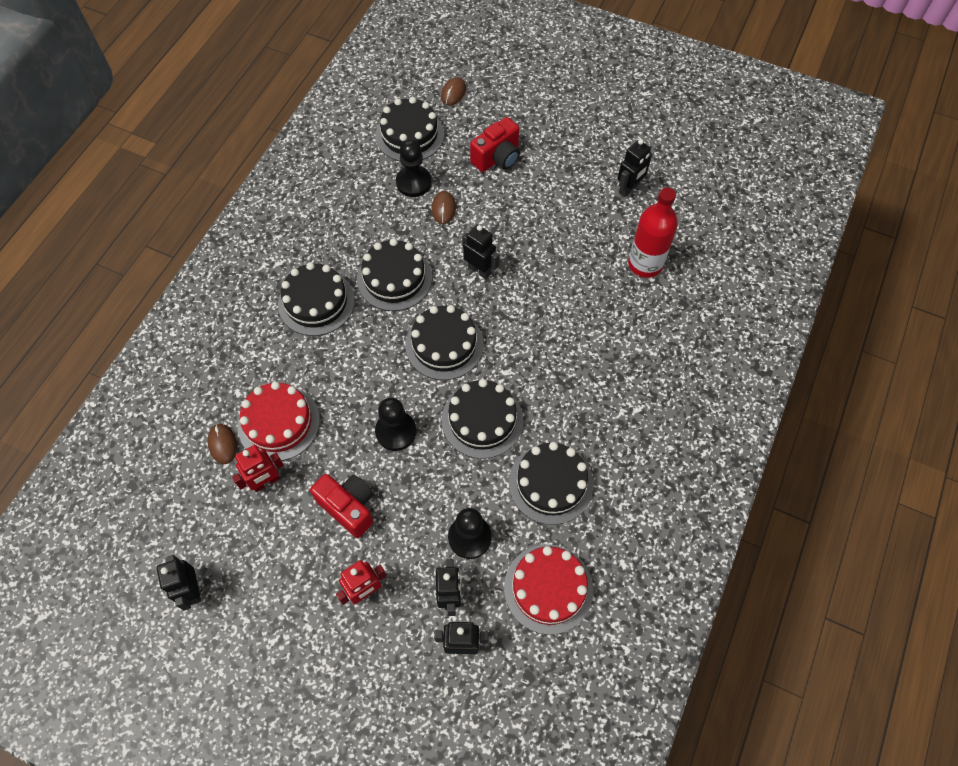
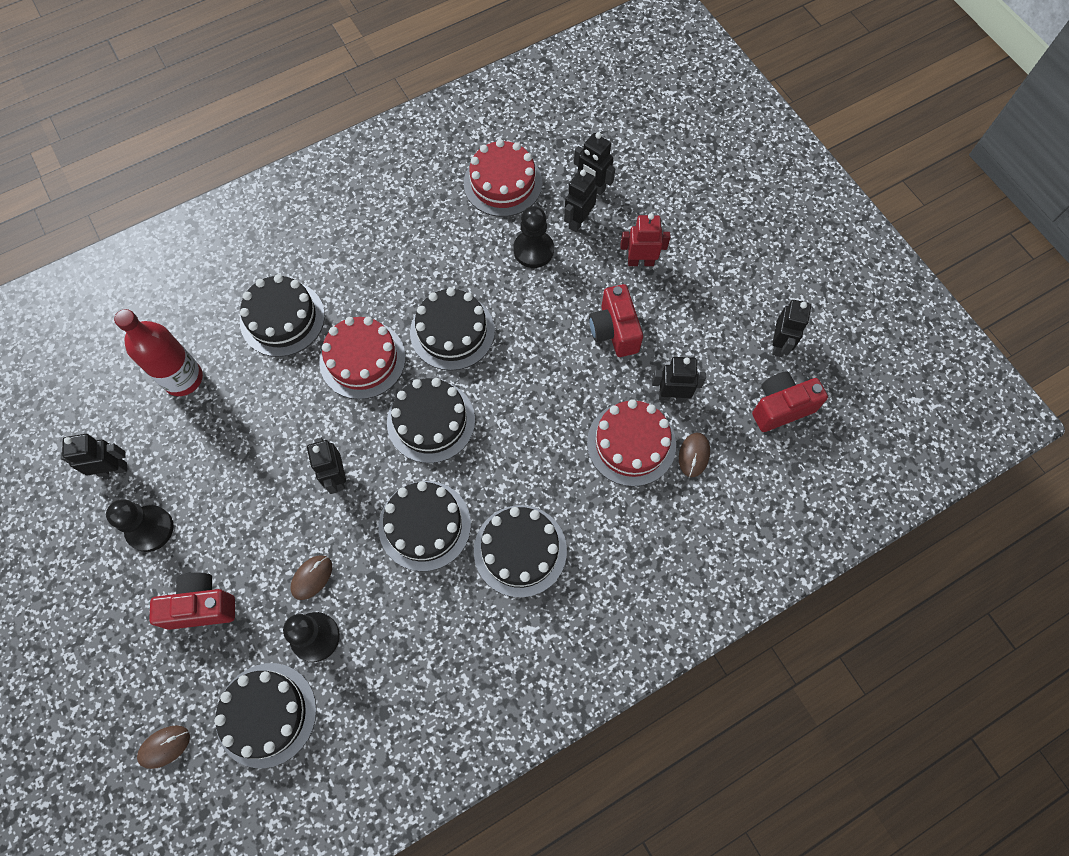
camera: 145 degrees left, 5 degrees up
red robot [232,445,284,492] -> black robot [652,357,706,401]
black pawn [375,397,416,451] -> black pawn moved to [106,499,174,552]
black cake [509,442,593,525] -> black cake moved to [240,274,325,357]
none -> red cake [319,317,406,399]
none -> red camera [752,371,828,432]

